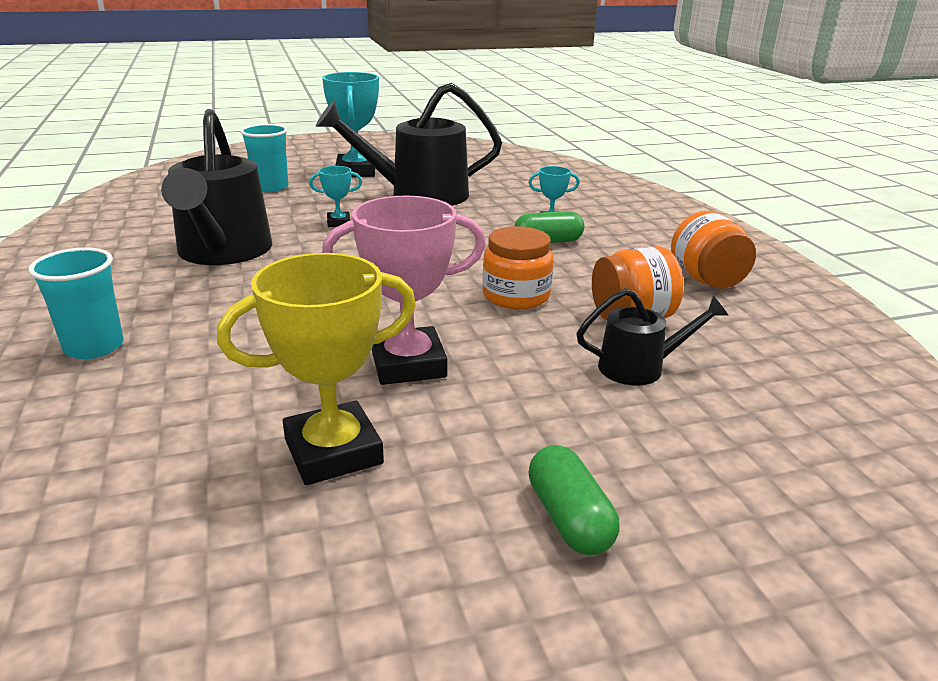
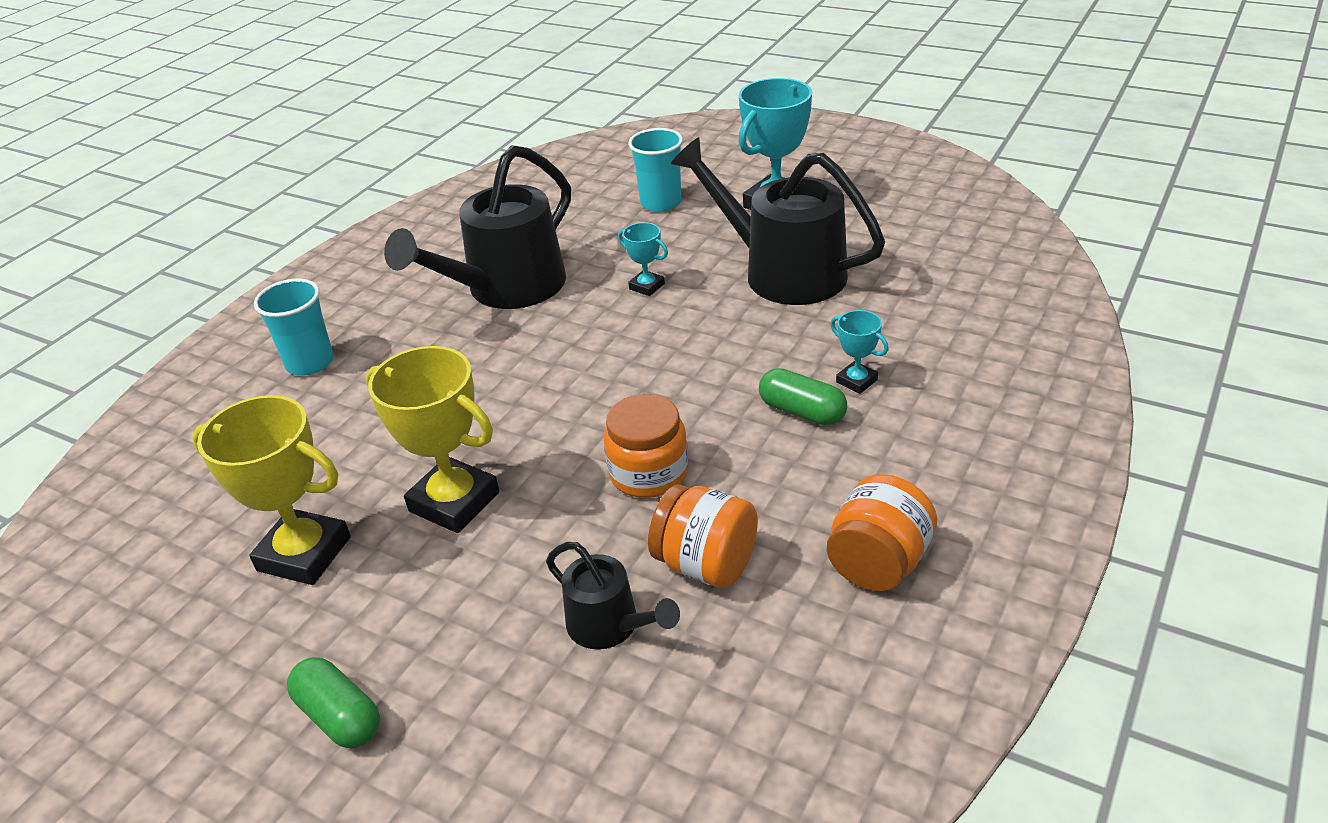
camera: 50 degrees right, 10 degrees up
pink trophy [322,196,486,385] -> yellow trophy [366,346,499,533]
green capsule [528,445,620,555] -> green capsule turned 75 degrees counterclockwise [287,657,380,748]

